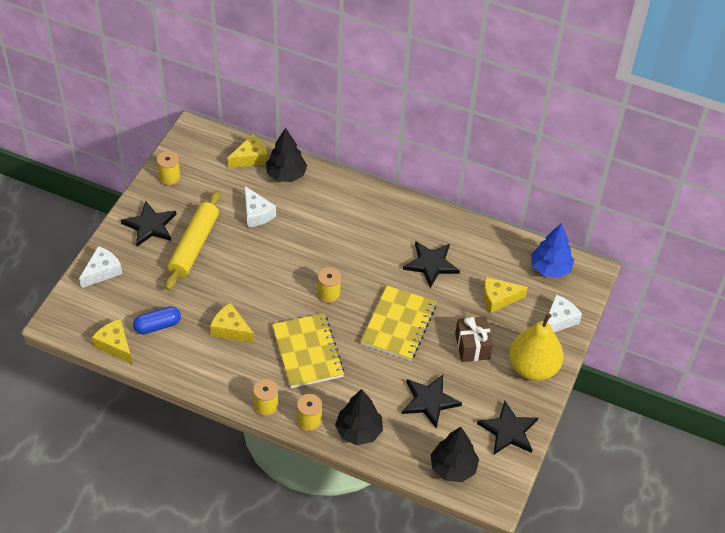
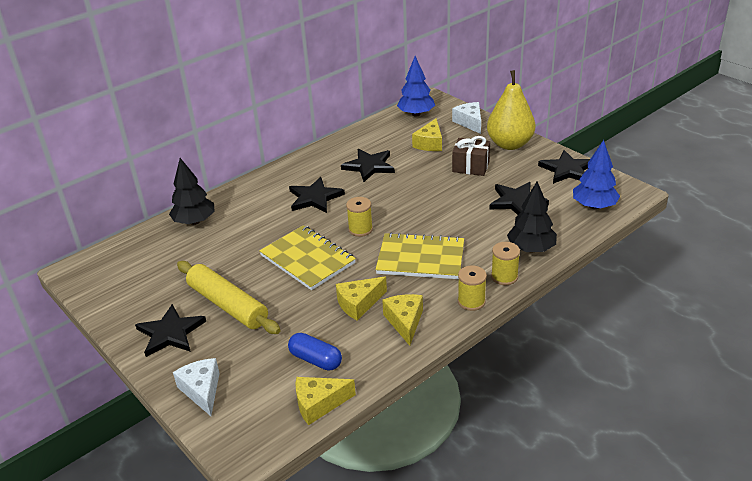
camera: 60 degrees left, 15 degrees down
blue capsule [133,306,181,334] -> blue capsule turned 60 degrees counterclockwise [288,333,342,371]
yellow spool [157,151,181,186] -> none
yellow cheese [227,134,268,168] -> yellow cheese moved to [382,294,423,346]
white cheese [245,186,276,228] -> none
yellow notebook [360,285,436,361] -> yellow notebook moved to [259,225,356,290]
black tree [431,427,479,482] -> blue tree [573,140,620,209]
none -> black star [289,177,345,213]

